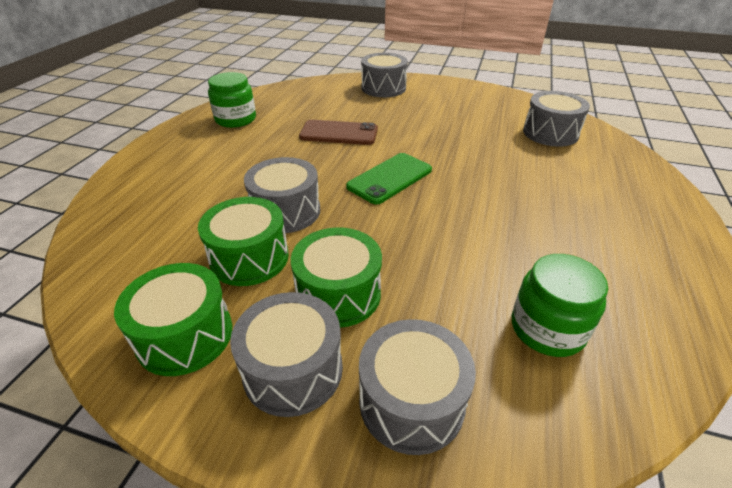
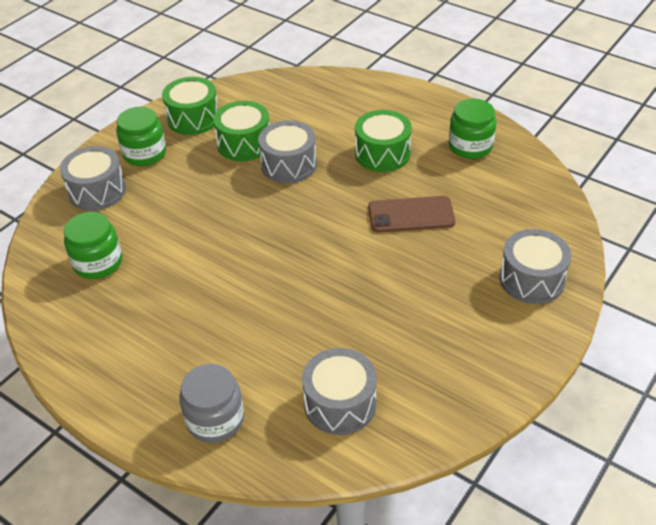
camera: 110 degrees right, 5 degrees up
grey drum [230,292,343,417] -> green jar [116,107,166,166]
green drum [291,227,382,328] -> green drum moved to [355,110,412,172]
brown phone [299,120,378,145] -> brown phone turned 60 degrees clockwise [368,196,455,232]
green phone [346,153,432,205] -> none
none -> grey jar [179,364,244,443]

